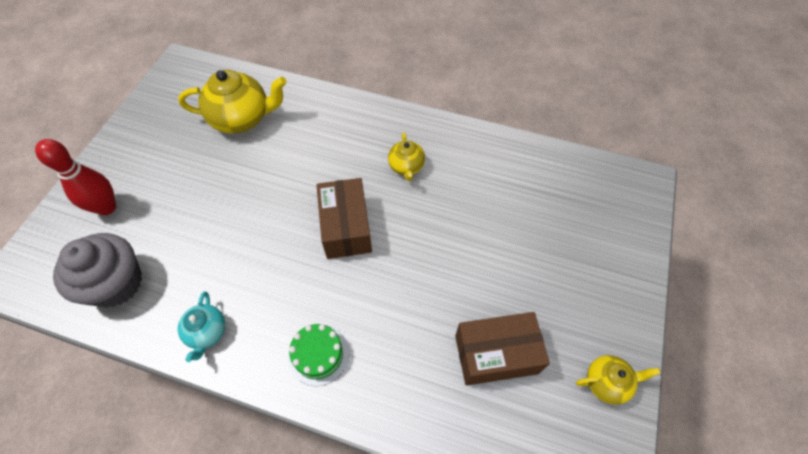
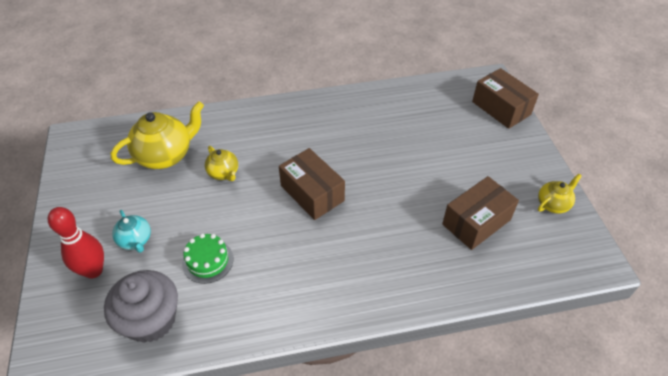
camera: 30 degrees left, 10 degrees down
turquoise teapot [178,292,225,362] -> turquoise teapot moved to [112,210,151,253]
green cake [288,324,349,386] -> green cake moved to [182,233,233,284]
yellow teapot [388,132,425,181] -> yellow teapot moved to [205,146,238,181]
none -> brown box [472,68,539,129]

